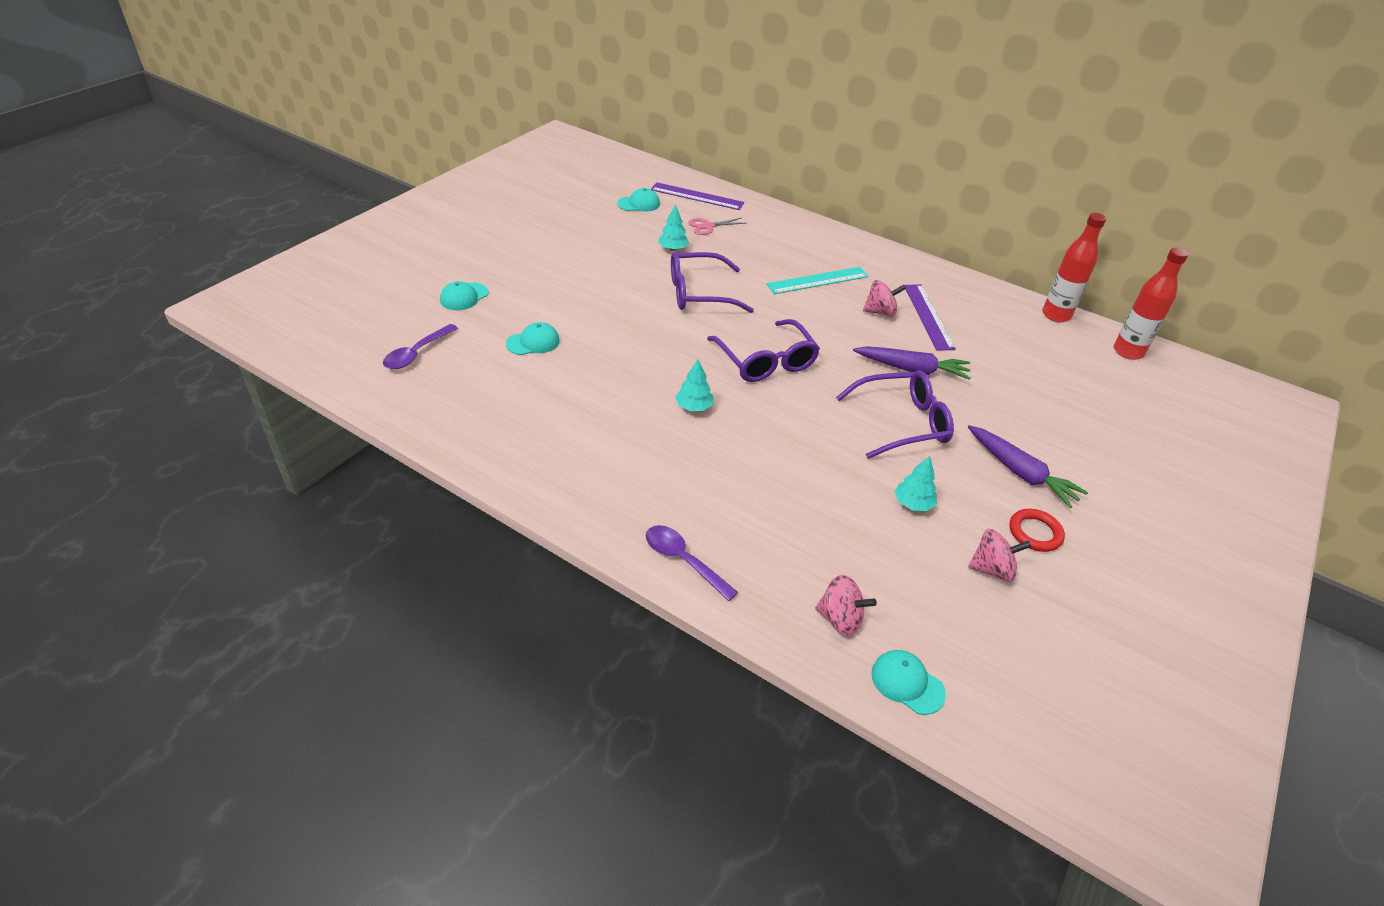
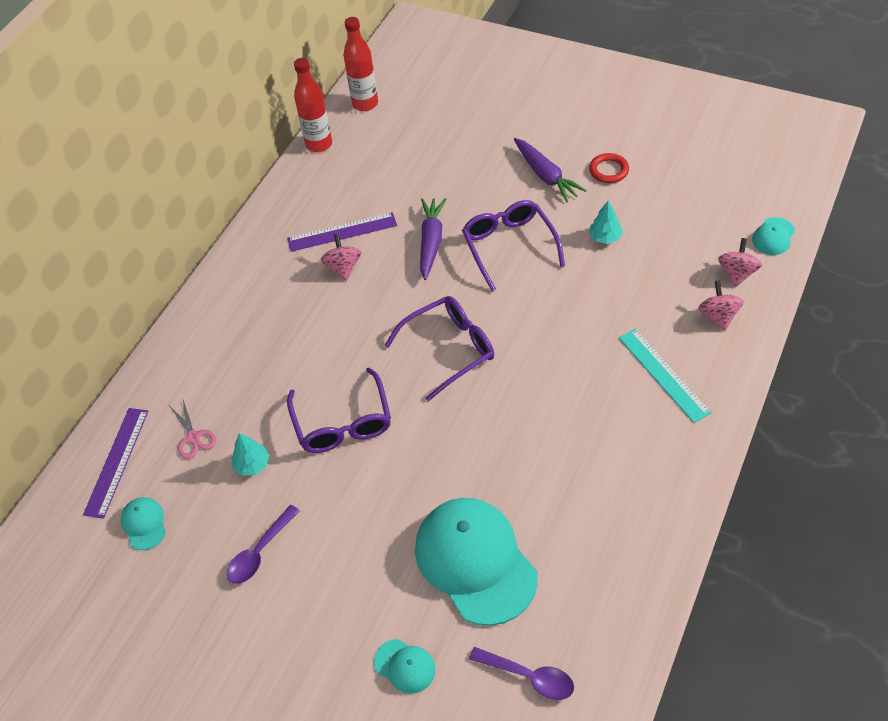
camera: 90 degrees left, 10 degrees up
turquoise cap [506,322,560,355] -> turquoise cap [415,498,538,626], size x2.31
purple spoon [646,525,738,601] -> purple spoon moved to [227,505,300,584]
turquoise tree [675,359,714,411] -> none
turquoise ruler [766,267,869,294] -> turquoise ruler moved to [619,328,712,423]
purple carrot [968,425,1088,508] -> purple carrot turned 105 degrees clockwise [514,138,587,202]
pink spinning top [968,529,1032,582] -> pink spinning top moved to [698,280,744,331]

